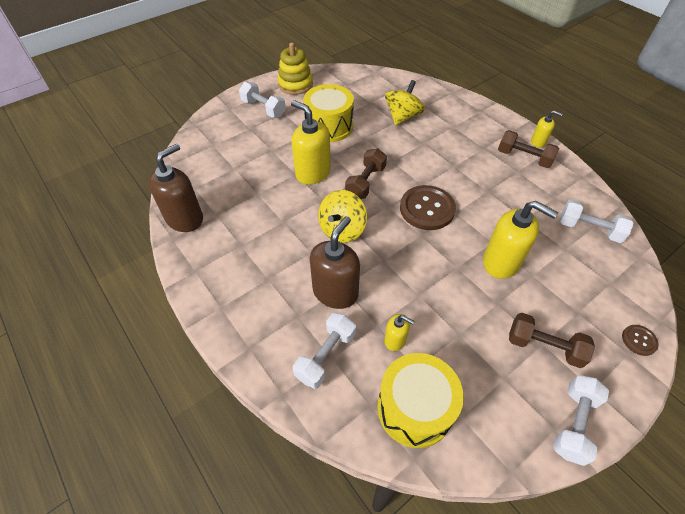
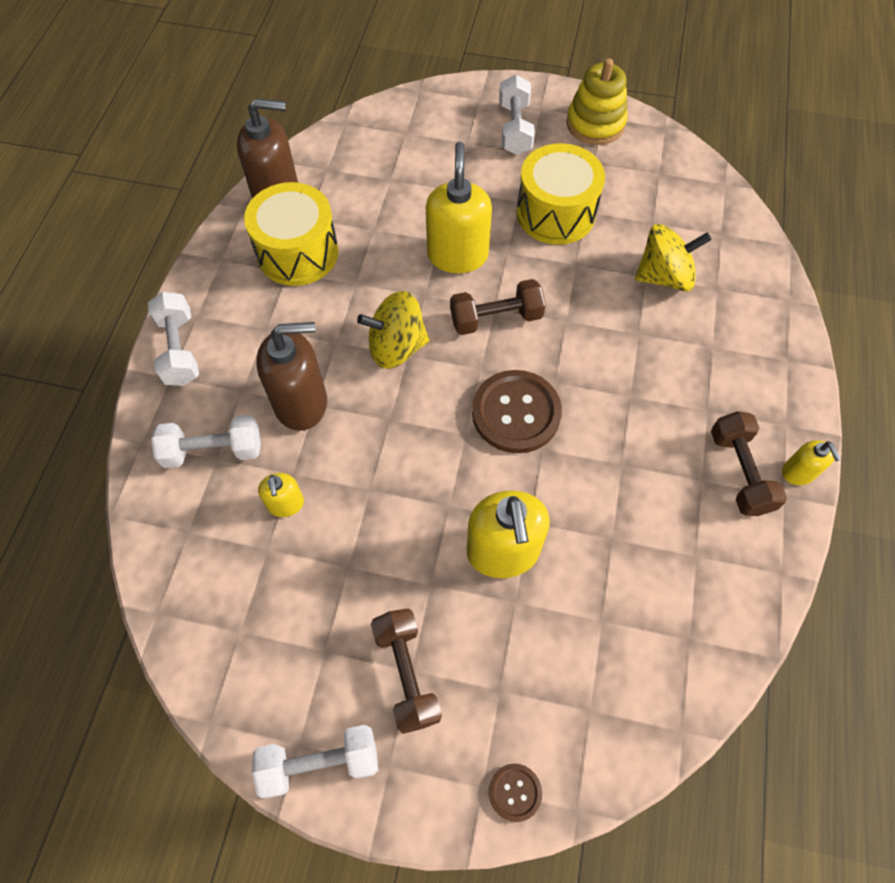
camera: 50 degrees right, 10 degrees up
yellow drum [377,353,464,448] -> yellow drum moved to [244,182,338,286]
white dumbbell [560,199,634,243] -> white dumbbell moved to [148,292,199,386]

